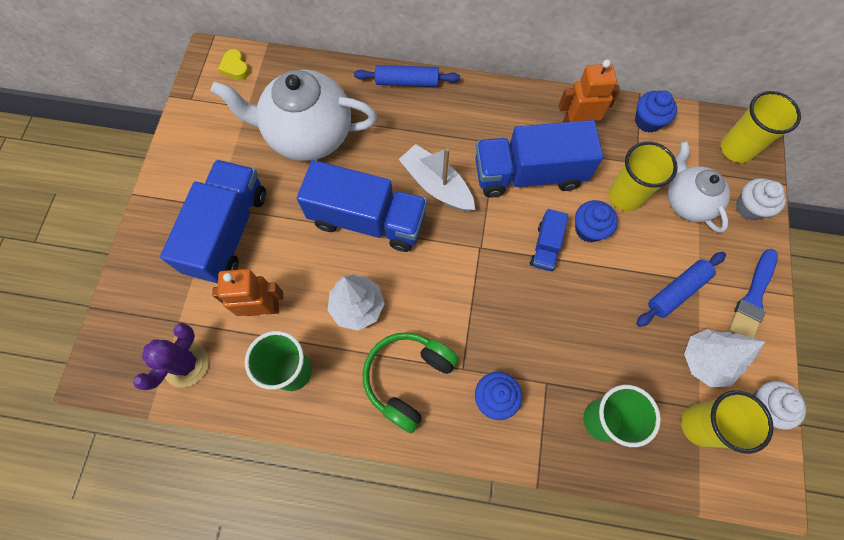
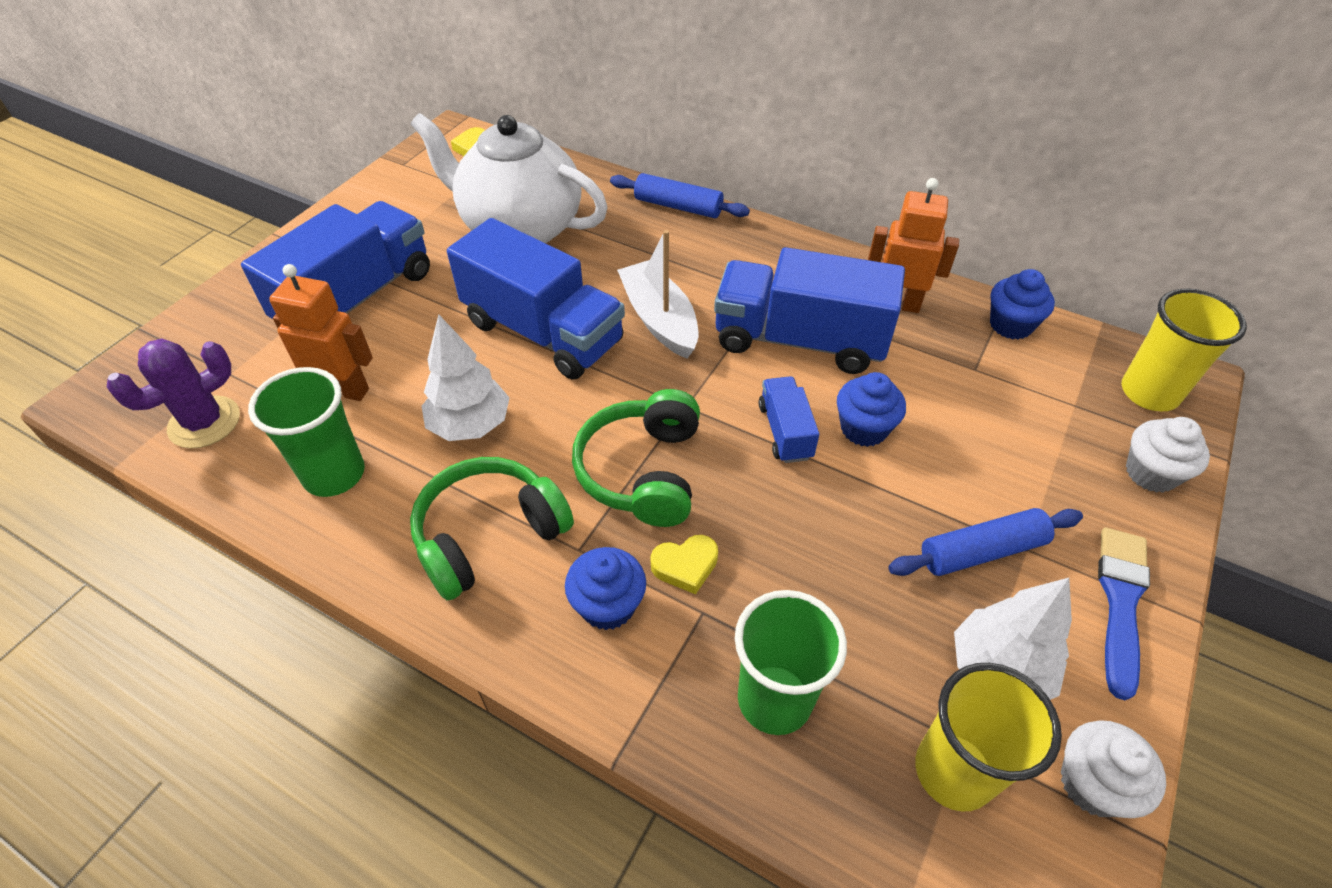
camera: 20 degrees right, 20 degrees down
blue truck [530,209,568,271] -> blue truck turned 135 degrees clockwise [759,376,819,463]
yellow cup [608,141,678,212] -> none
white teapot [668,141,730,233] -> none
blue brush [729,249,778,338] -> blue brush turned 150 degrees clockwise [1098,528,1150,700]
none -> green headphones [572,389,700,527]
none -> yellow heart [650,535,718,594]

